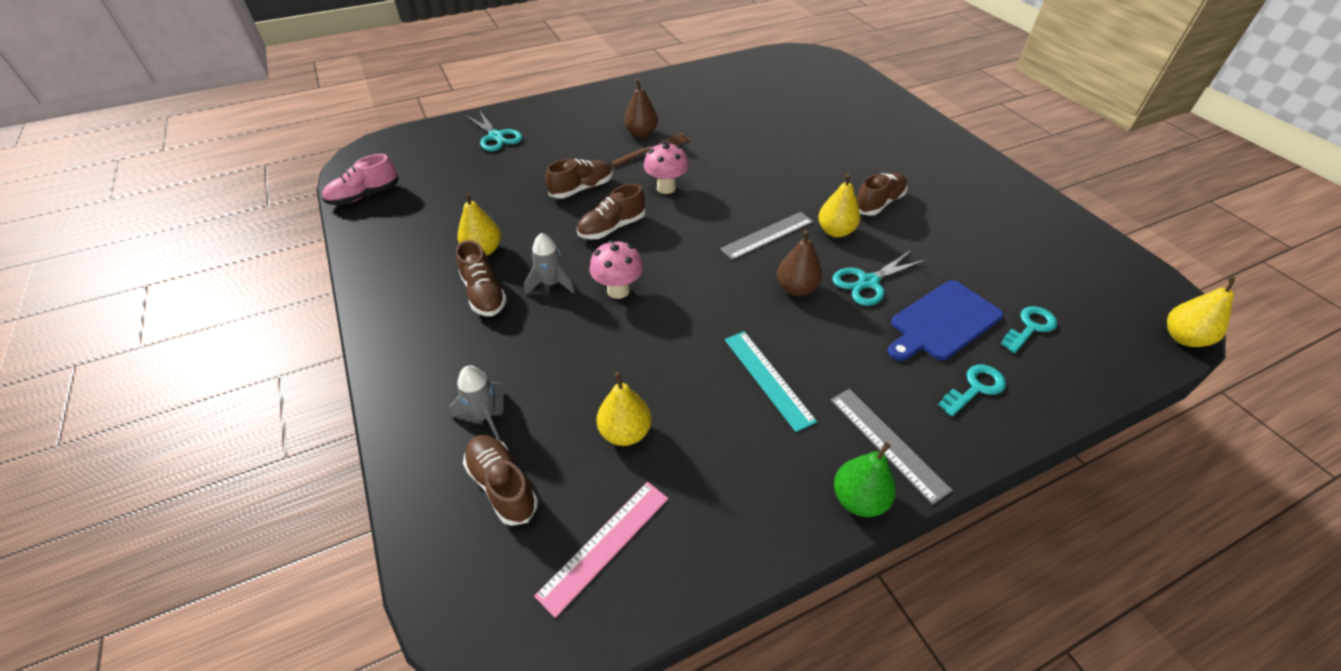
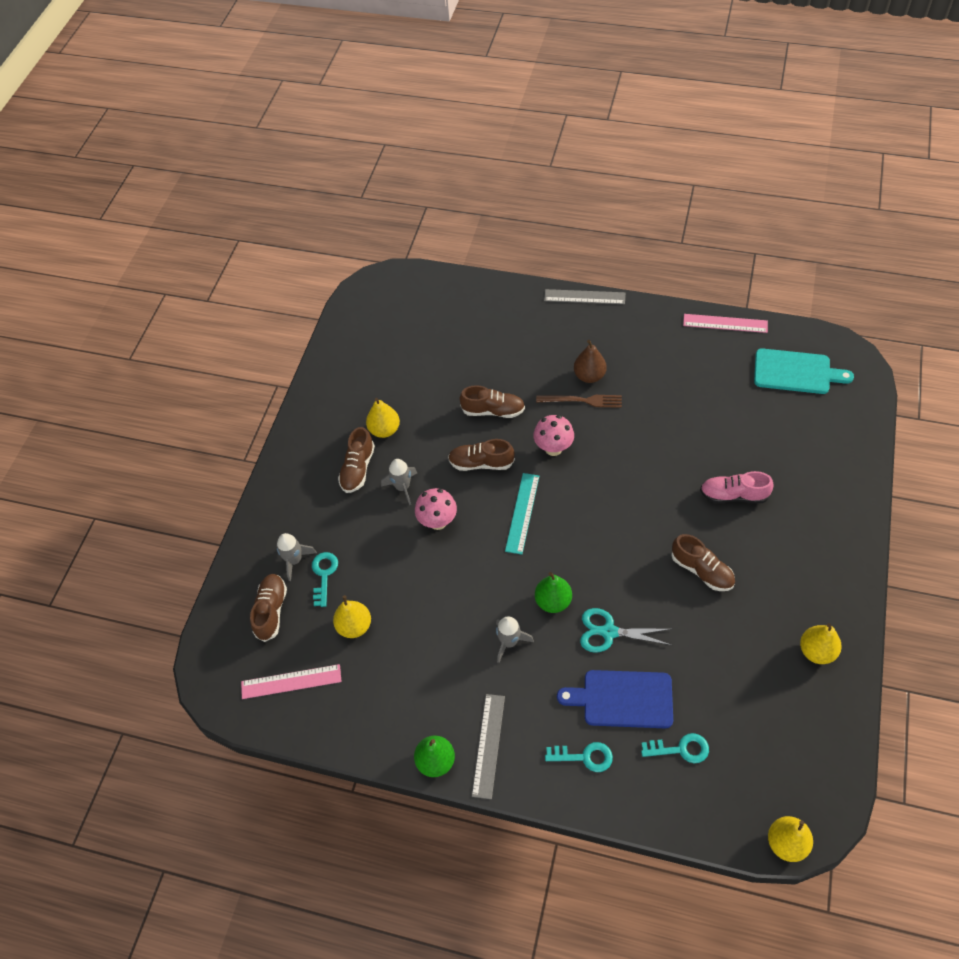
camera: 45 degrees right, 10 degrees up
pink shoe [322,154,399,205] -> pink shoe moved to [700,471,774,503]
turquoise scissors [466,110,523,151] -> none
grey ruler [720,212,813,260] -> grey ruler moved to [544,289,625,304]
turquoise ruler [725,331,817,432] -> turquoise ruler moved to [505,473,539,555]
brown pear [777,230,822,296] -> green pear [535,572,572,613]
yellow pear [818,174,860,237] -> yellow pear moved to [800,623,841,664]
brown shoe [857,173,907,216] -> brown shoe turned 45 degrees clockwise [671,534,735,591]
none -> turquoise key [312,552,338,607]
none -> grey rocket [496,616,534,663]
none -> pink ruler [683,314,768,333]
none -> turquoise cutting board [754,348,854,394]

